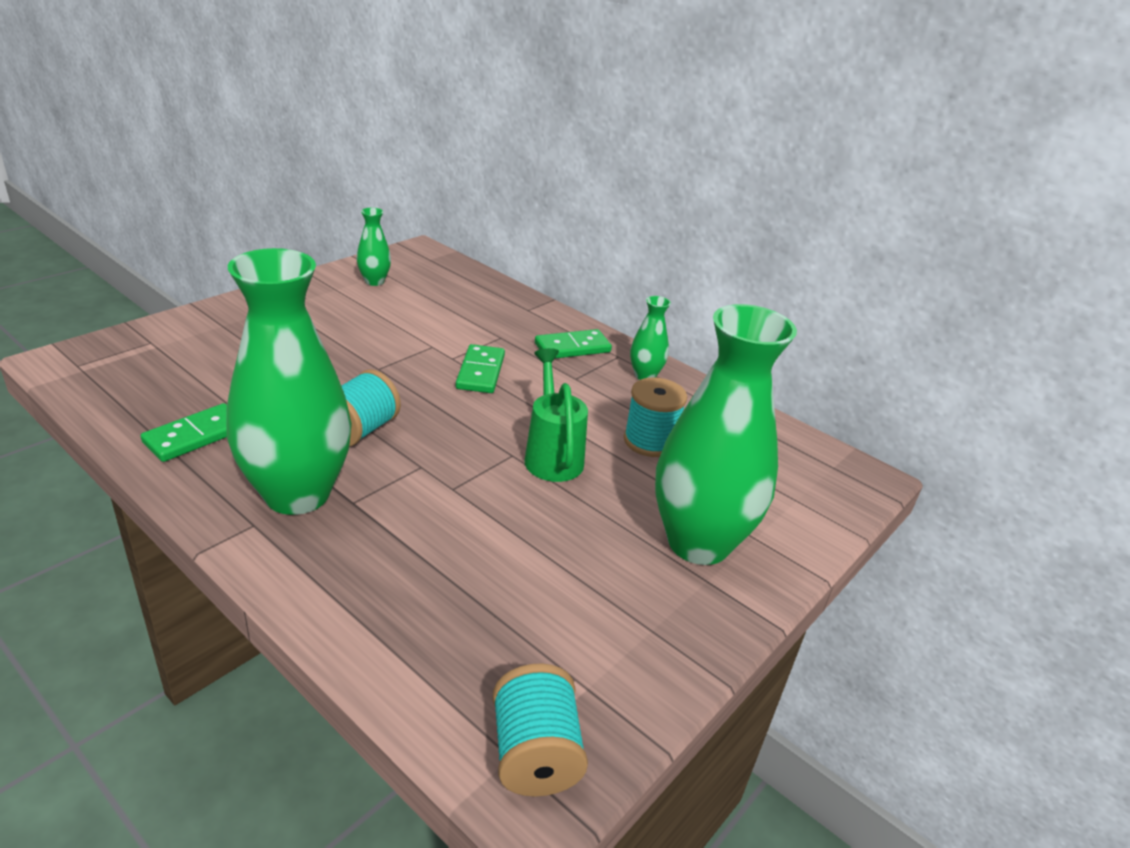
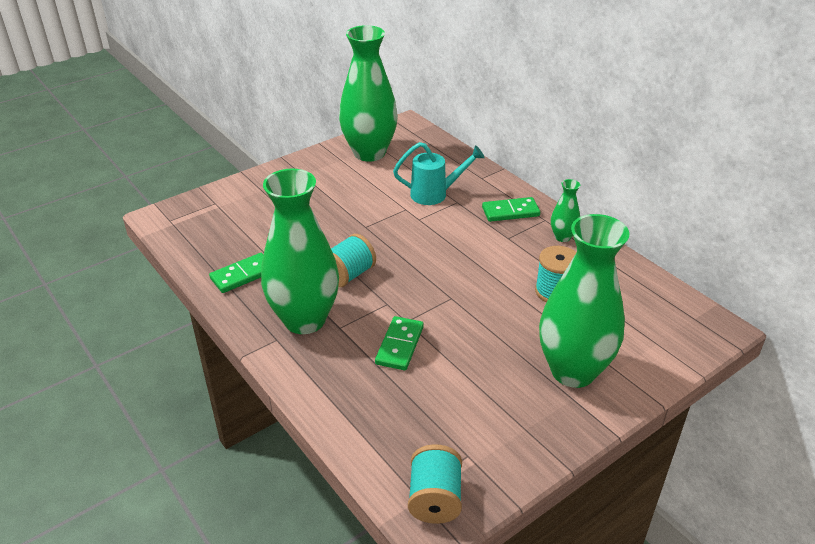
camera: 15 degrees right, 5 degrees up
green vase [357,208,391,286] -> green vase [339,25,398,162], size x2.29
green domino [456,344,505,393] -> green domino moved to [375,316,424,370]
green watering can [525,348,588,482] -> none
none -> turquoise watering can [393,142,485,205]

